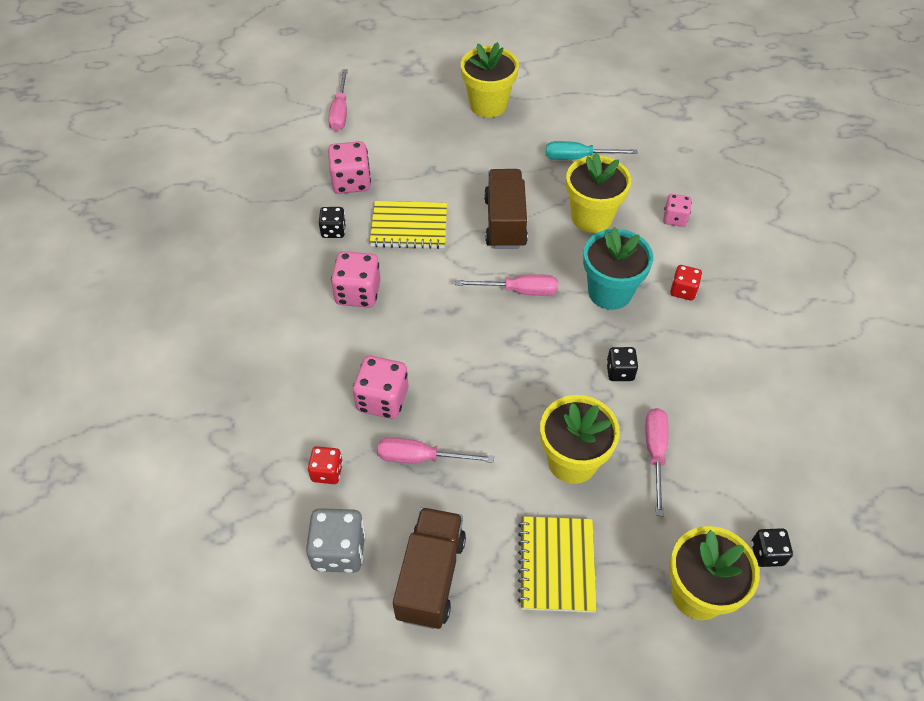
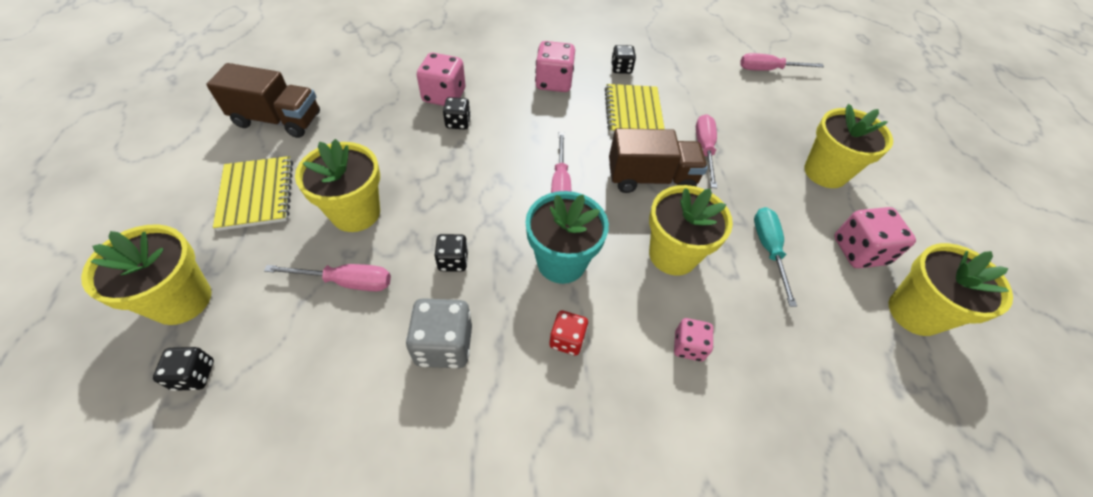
camera: 85 degrees right, 0 degrees up
grey dice [306,508,366,573] -> grey dice moved to [406,298,472,368]
red dice [308,446,343,484] -> none
pink dice [328,141,371,194] -> pink dice moved to [834,207,916,268]
pink screwdriver [377,437,494,463] -> pink screwdriver moved to [696,114,717,188]
yellow notebook [518,516,597,613] -> yellow notebook turned 75 degrees clockwise [213,156,293,231]
none -> black dice [443,97,471,130]
none -> yellow flower pot [889,243,1013,336]

